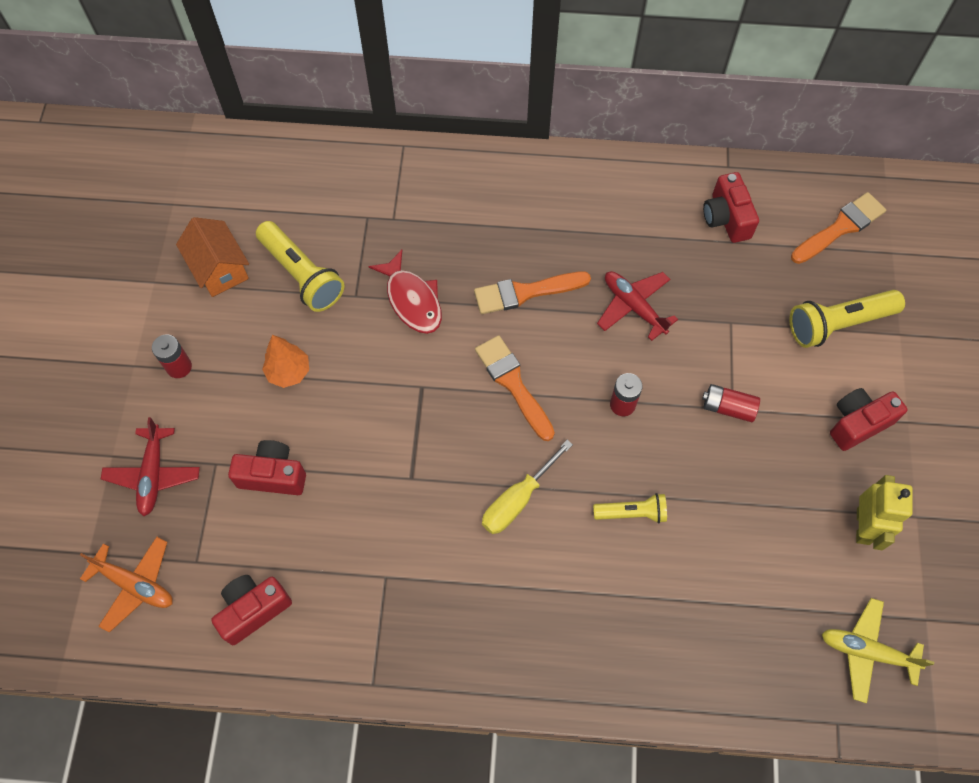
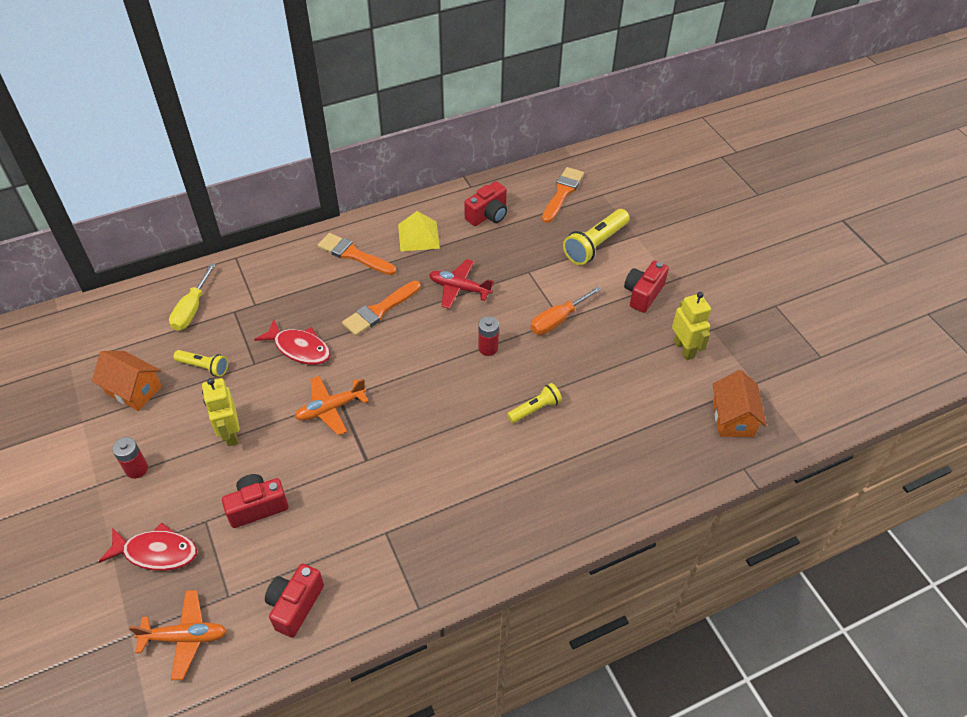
camera: 30 degrees left, 15 degrees down
red plane [101,417,200,516] -> red fish [98,522,197,571]
yellow flashlight [256,221,345,312] -> yellow flashlight [174,350,228,377], size x0.60
orange tree [262,335,309,388] -> yellow robot [202,378,240,446]
orange brush [475,335,555,441] -> orange brush moved to [317,233,396,275]
yellow screwdriver [482,440,573,534] -> yellow screwdriver moved to [169,263,216,331]
red battery [702,384,760,422] -> orange screwdriver [531,286,602,335]
red camera [703,172,759,243] -> red camera turned 90 degrees counterclockwise [464,181,507,226]
yellow plane [822,598,934,703] -> orange house [713,370,767,437]
none -> orange plane [295,376,369,436]
none -> yellow pyramid [398,211,440,252]

